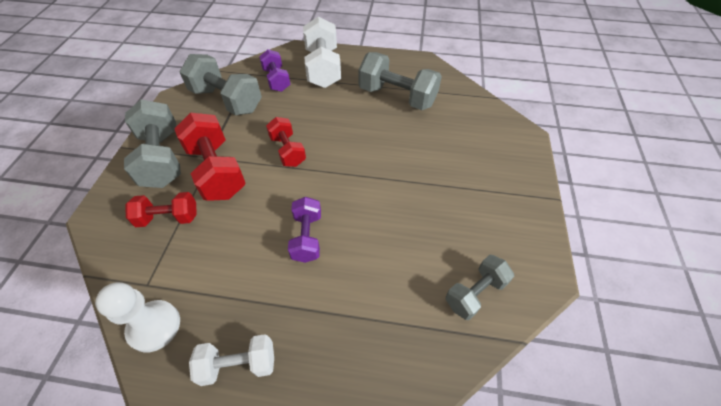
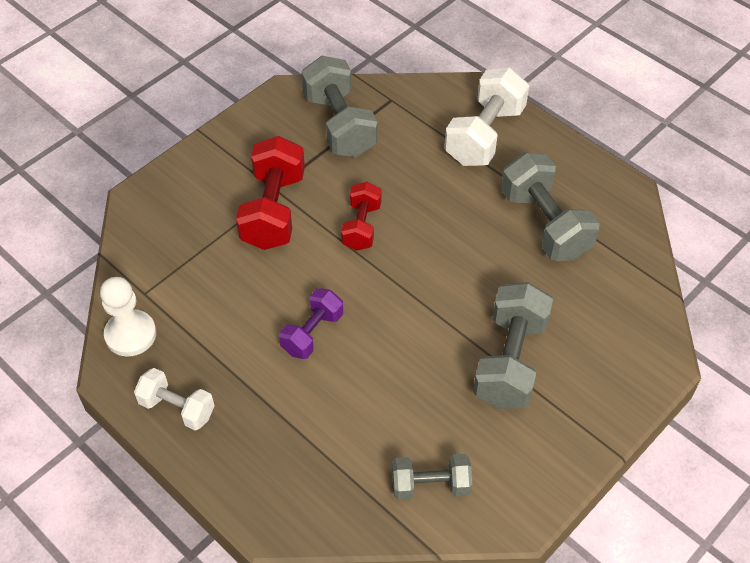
camera: 35 degrees right, 0 degrees up
grey dumbbell [124,99,181,188] -> grey dumbbell moved to [473,282,553,409]
red dumbbell [125,192,197,227] -> none
purple dumbbell [259,49,290,92] -> none

